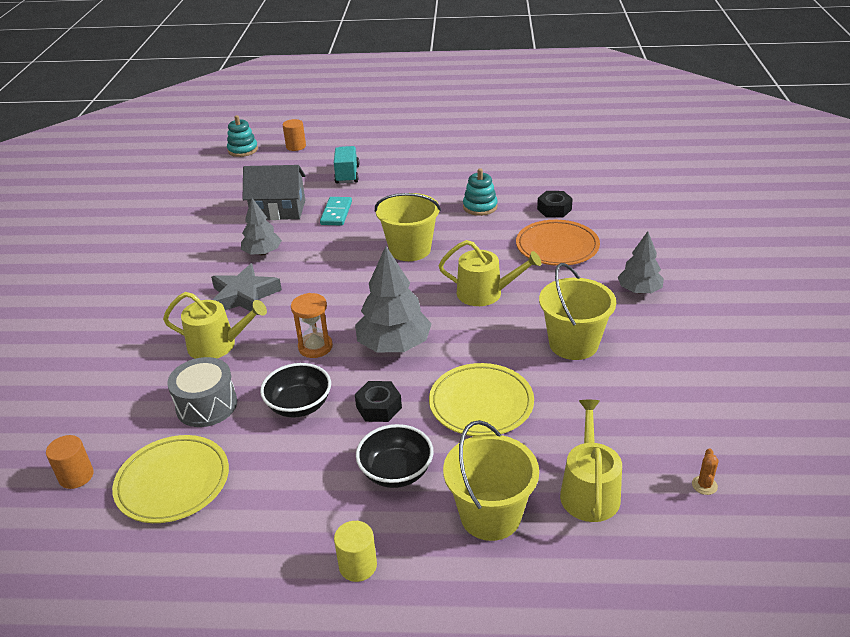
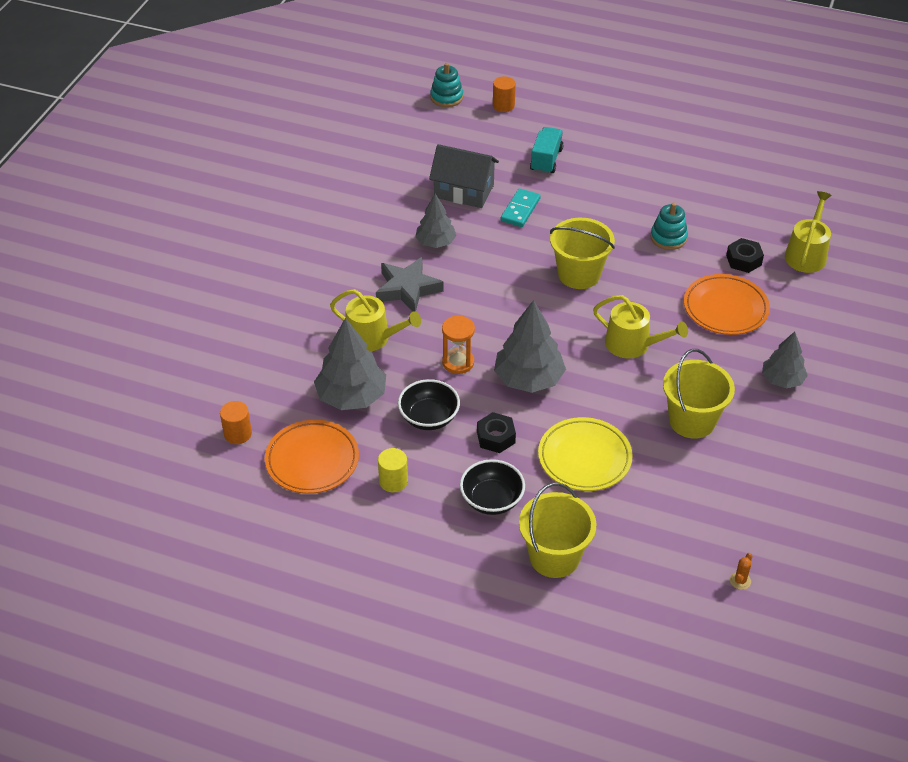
camera: 15 degrees right, 10 degrees up
yellow plate [112,435,229,523] -> orange plate [265,420,359,494]
grey drum [167,357,237,427] -> grey tree [314,318,386,410]
yellow cylinder [334,521,377,582] -> yellow cylinder moved to [378,448,408,492]
yellow watering can [560,400,622,522] -> yellow watering can moved to [785,191,832,273]

